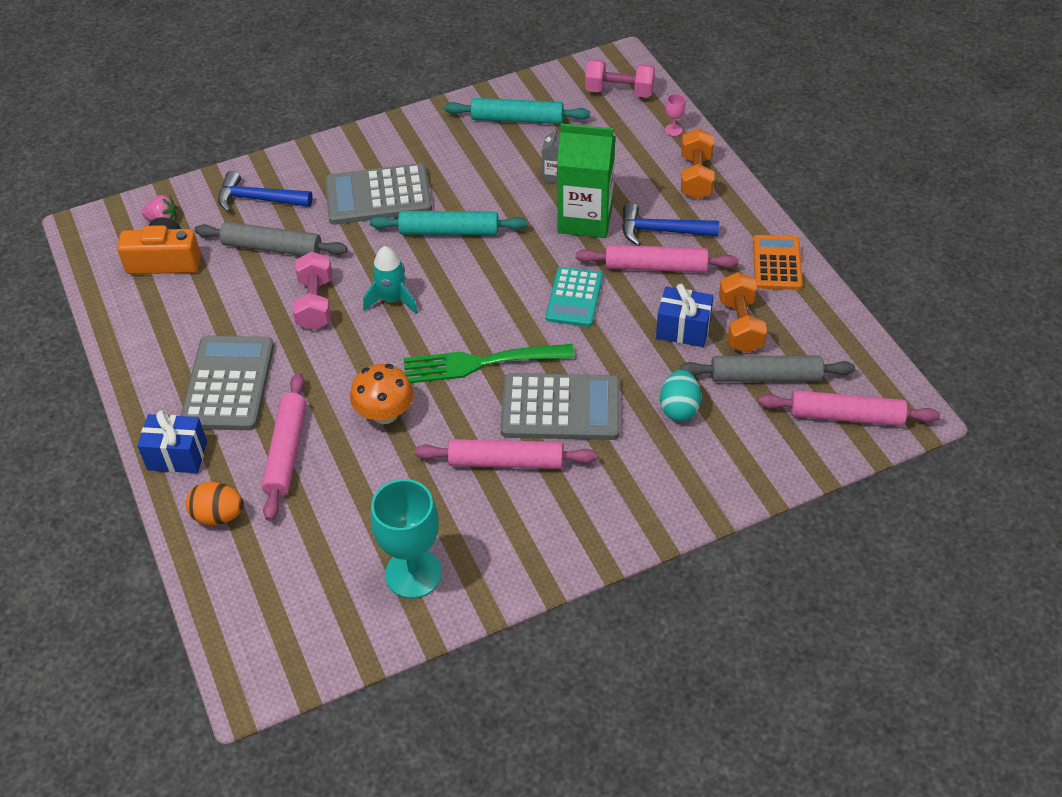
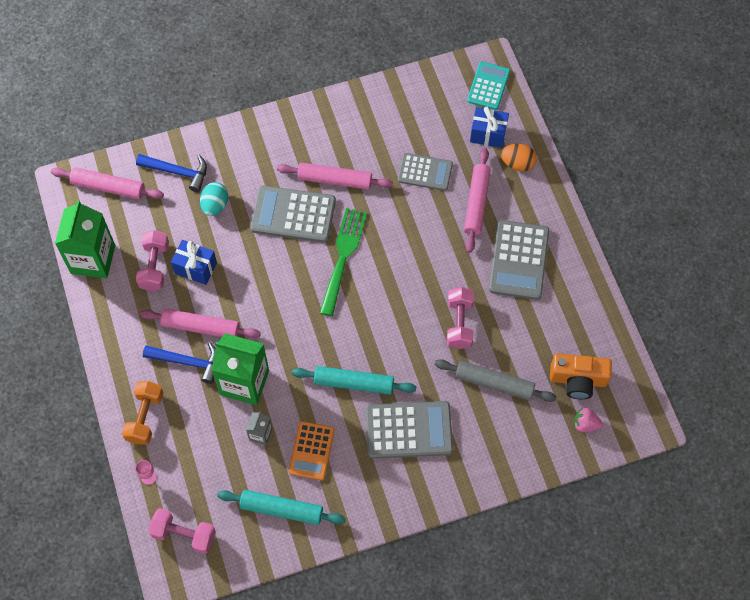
camera: 175 degrees left, 15 degrees up
blue gift [137,410,207,473] -> blue gift moved to [470,107,509,148]
blue hammer [218,171,312,212] -> blue hammer moved to [136,154,207,192]
orange mushroom [350,364,414,424] -> none
turquoise rocket [363,246,418,314] -> none
turquoise goblet [371,479,442,599] -> none
green fork [403,344,575,383] -> green fork turned 75 degrees counterclockwise [320,208,367,316]
turquoise calculator [546,267,603,327] -> turquoise calculator moved to [467,62,510,110]
grey rolling pin [680,355,855,382] -> none
orange dumbbell [719,272,767,353] -> pink dumbbell [136,230,169,291]
orange calculator [753,235,803,290] -> orange calculator moved to [289,421,335,480]
none -> green carton [55,200,115,279]
none -> grey calculator [398,153,453,191]

